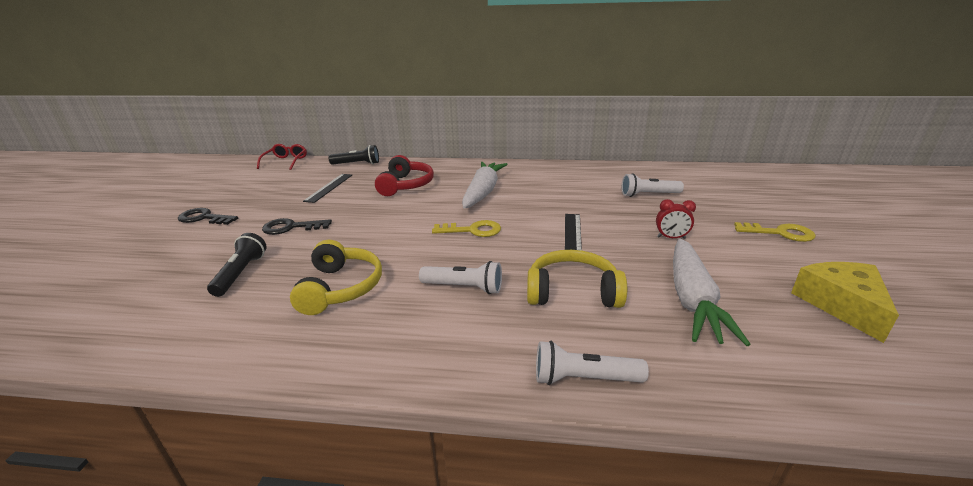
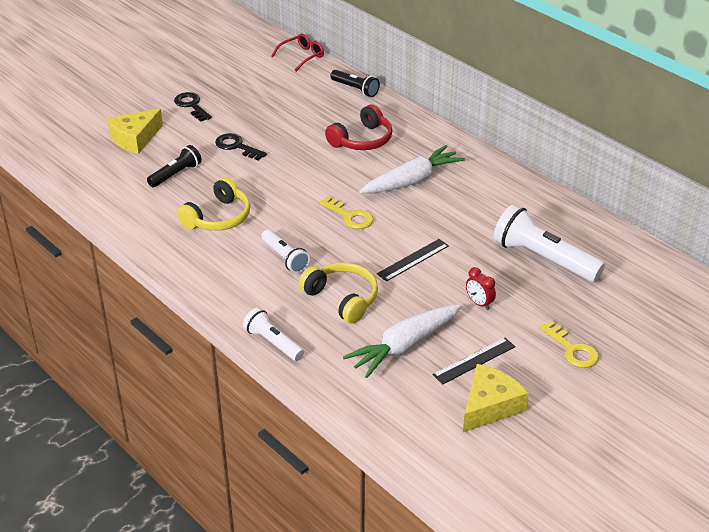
camera: 40 degrees right, 10 degrees up
black ruler [303,174,352,203] -> black ruler moved to [433,338,515,385]
white flashlight [621,173,684,197] -> white flashlight [494,205,605,282], size x1.74
none -> yellow cheese [107,109,163,154]

